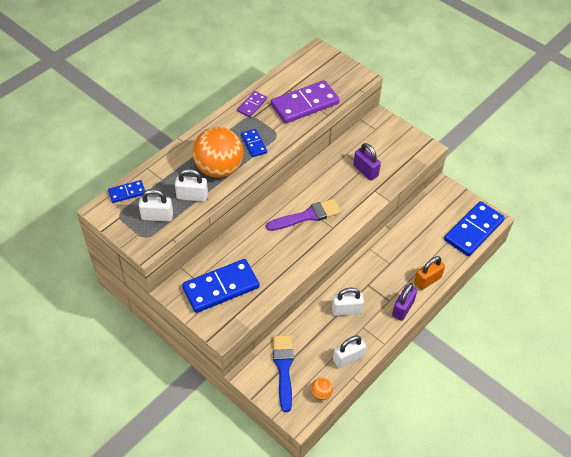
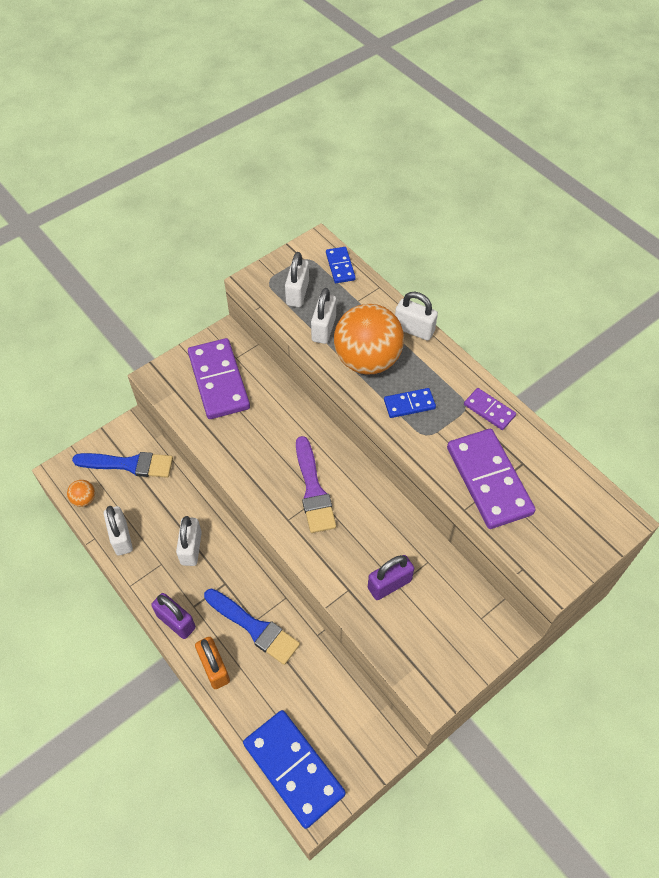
camera: 100 degrees right, 5 degrees up
blue domino [182,259,260,313] -> purple domino [188,338,250,419]
none -> blue brush [204,589,300,665]
none -> white padlock [395,292,438,341]

